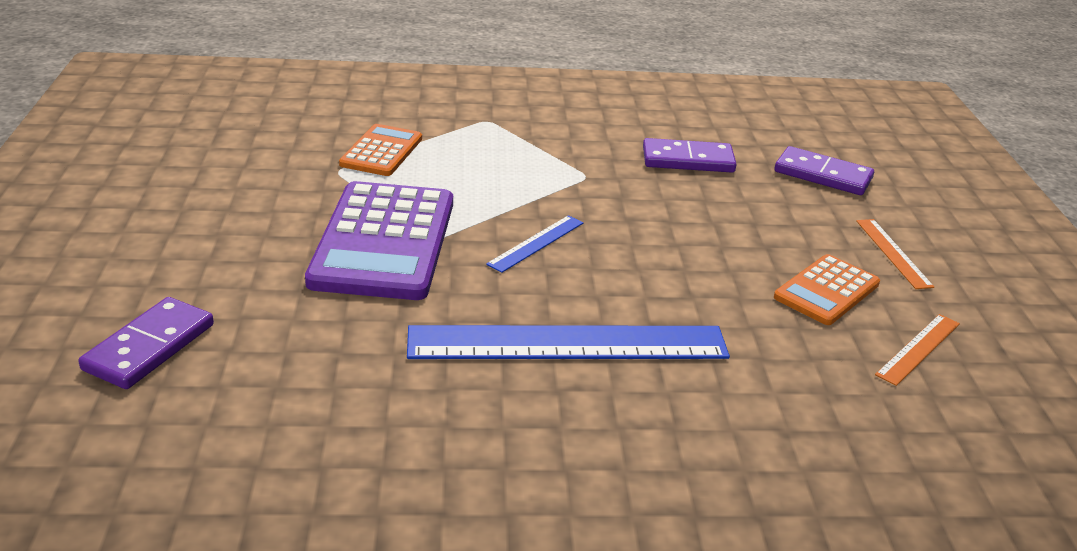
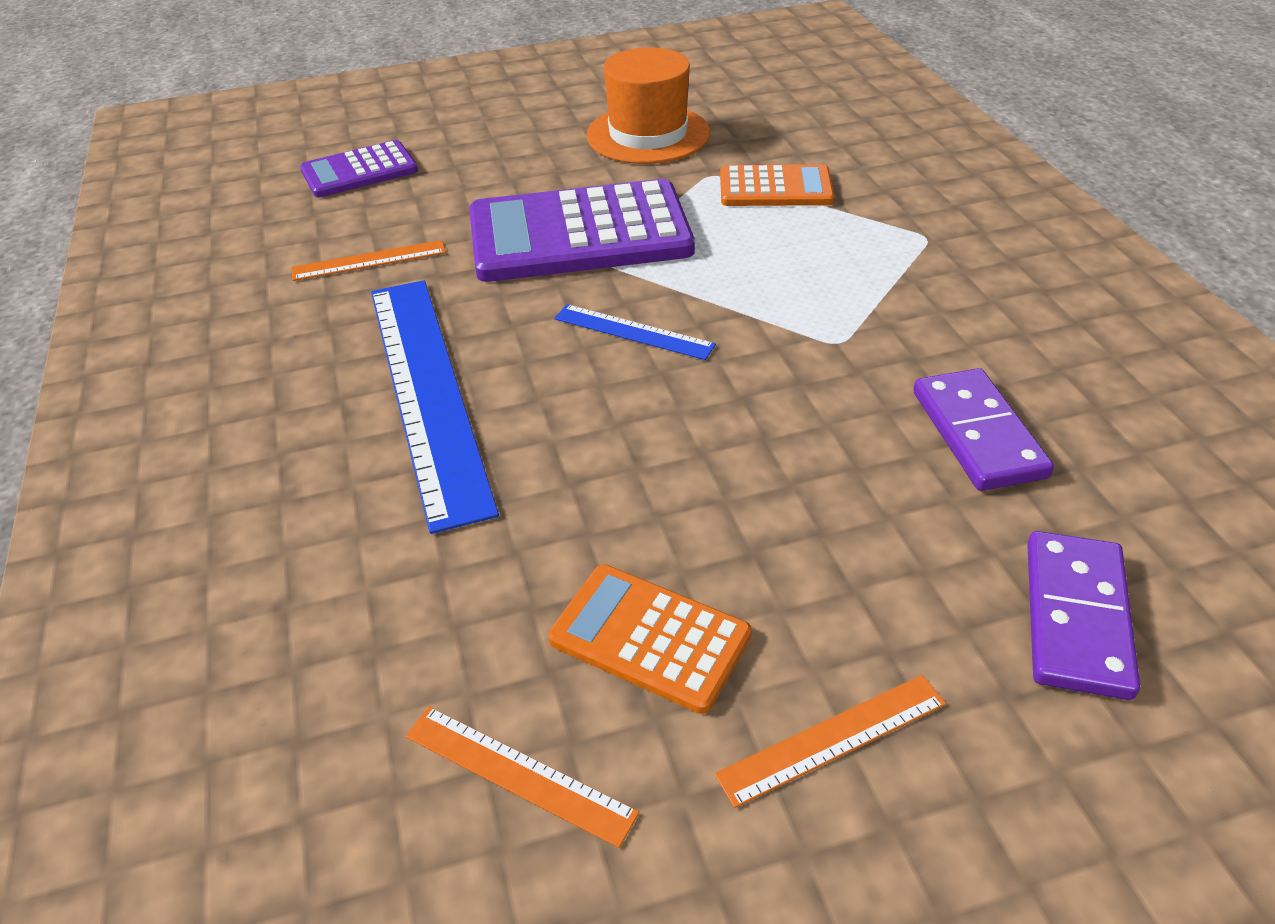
camera: 80 degrees right, 10 degrees up
purple domino [78,297,214,389] -> purple calculator [300,140,418,197]
none -> orange ruler [291,240,446,281]
none -> orange hat [586,47,710,164]

